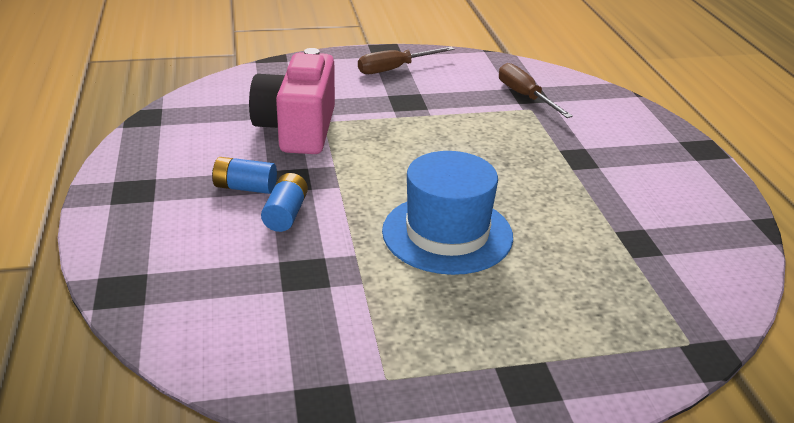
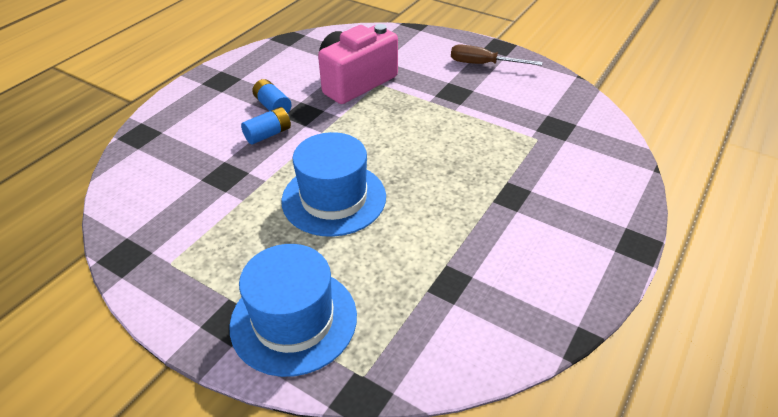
camera: 45 degrees right, 10 degrees up
brown screwdriver [499,63,573,118] -> none
none -> blue hat [229,244,357,377]

